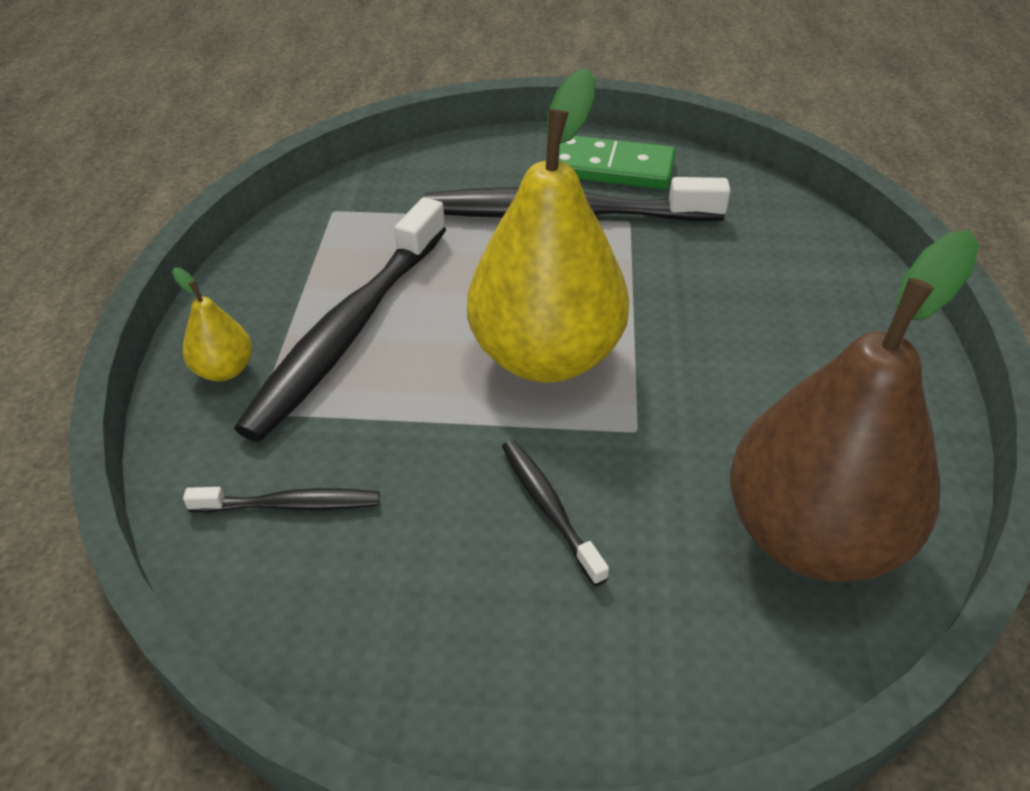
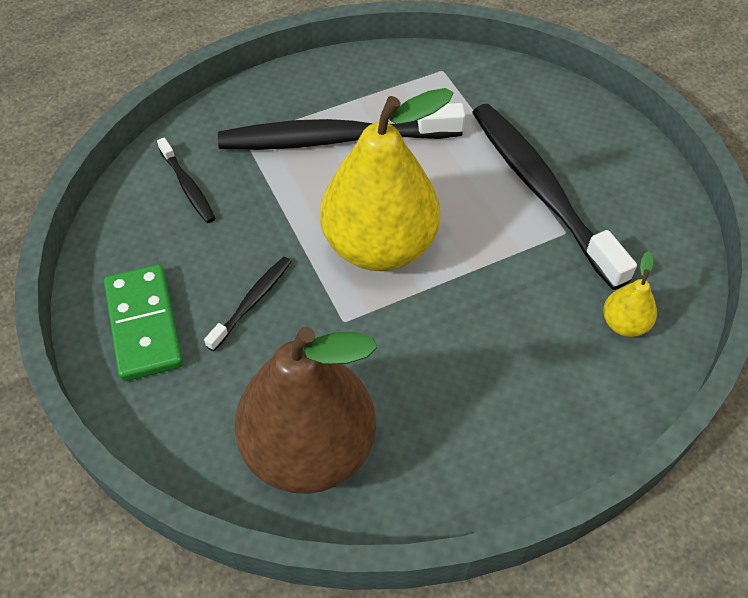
camera: 60 degrees right, 10 degrees up
yellow pear [172,267,252,381] -> yellow pear moved to [603,251,657,337]
green domino [559,136,676,190] -> green domino moved to [104,264,183,381]

